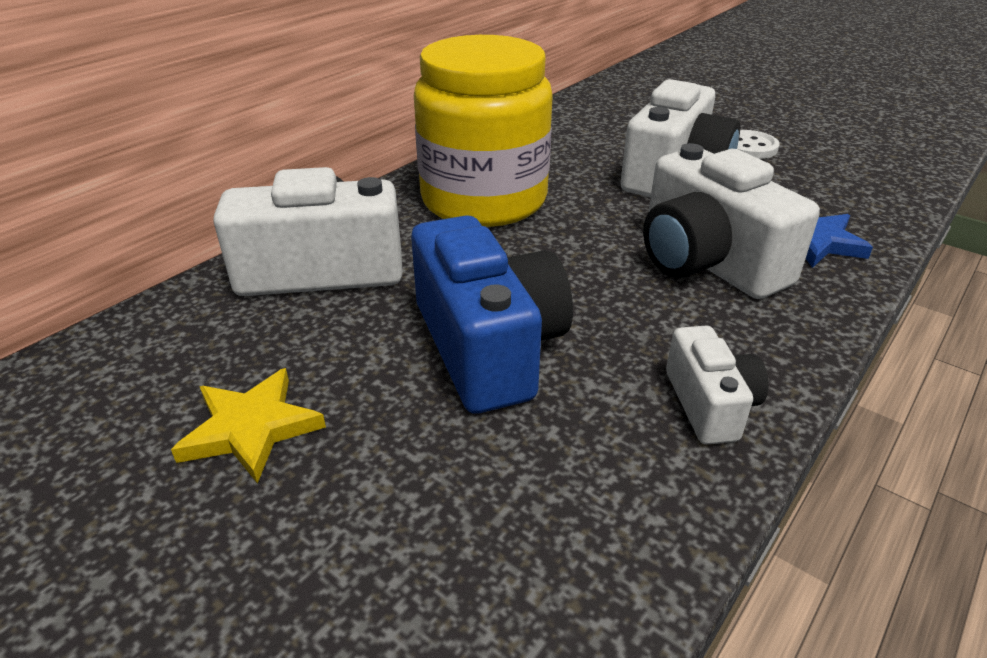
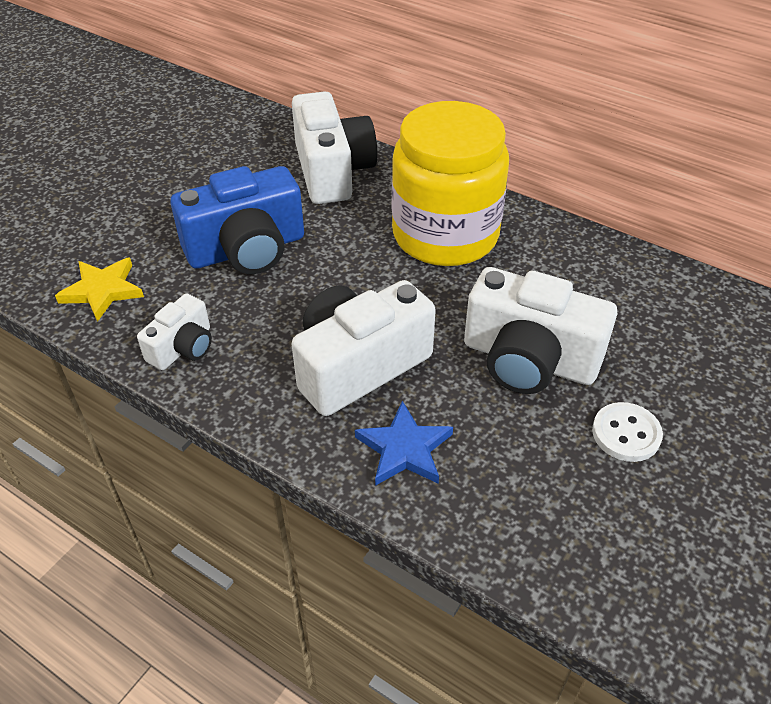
camera: 85 degrees right, 10 degrees up
yellow star [171,368,326,484] -> yellow star moved to [55,257,144,322]
white camera [666,325,769,444] -> white camera turned 45 degrees counterclockwise [137,293,212,370]

